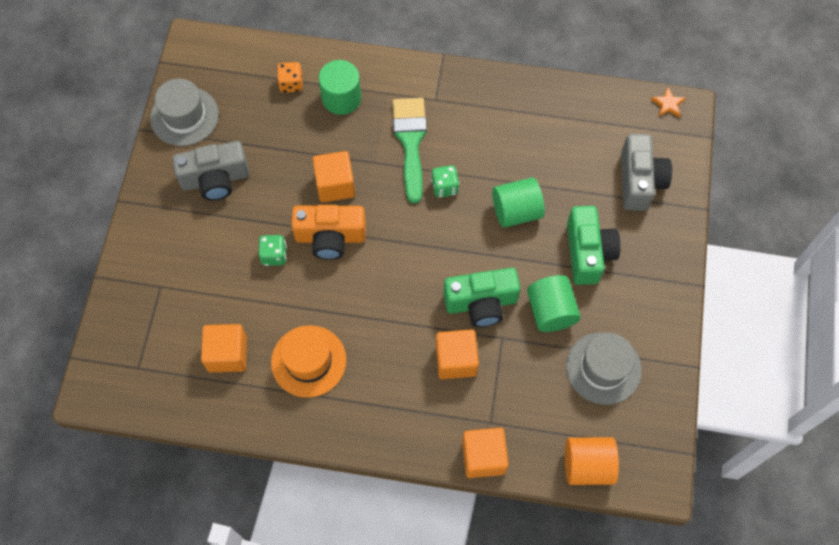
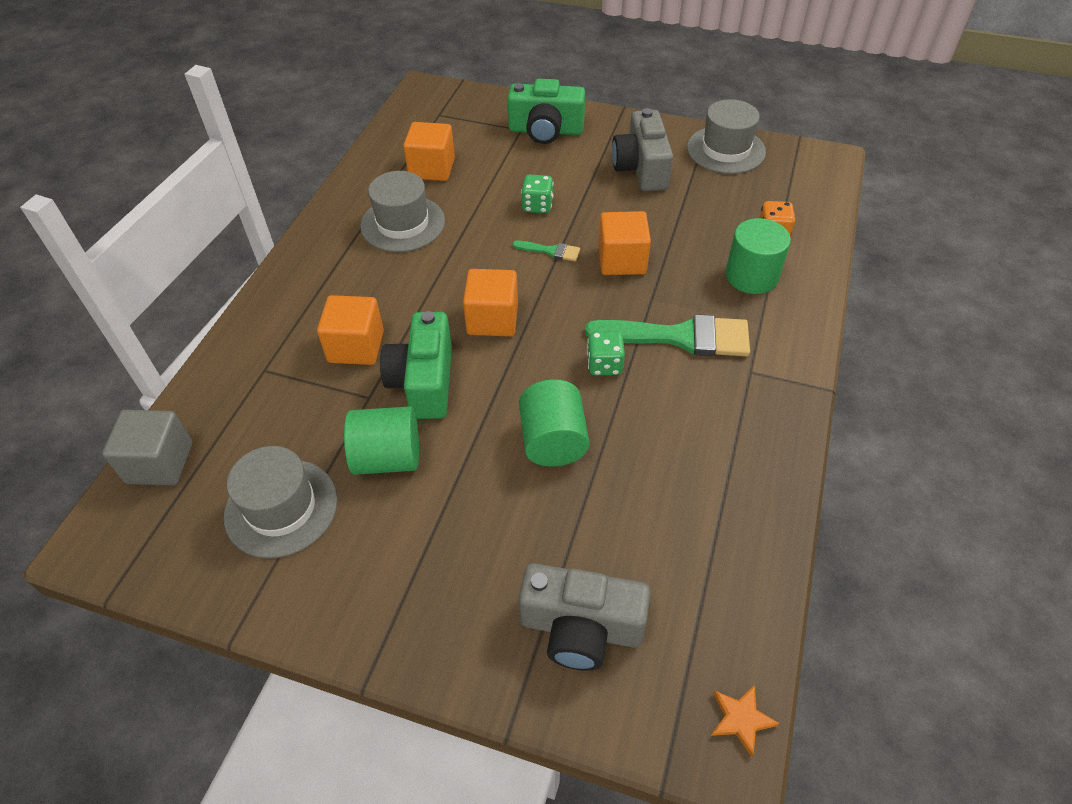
camera: 100 degrees right, 15 degrees down
orange hat [271,325,346,398] -> grey hat [360,171,445,252]
orange camera [291,205,366,260] -> green brush [512,241,580,261]
orange cube [462,428,508,478] -> orange cube moved to [463,269,518,337]
orange cylinder [565,437,619,485] -> grey cube [102,410,192,485]
green camera [567,206,620,285] -> green camera moved to [507,79,585,144]

